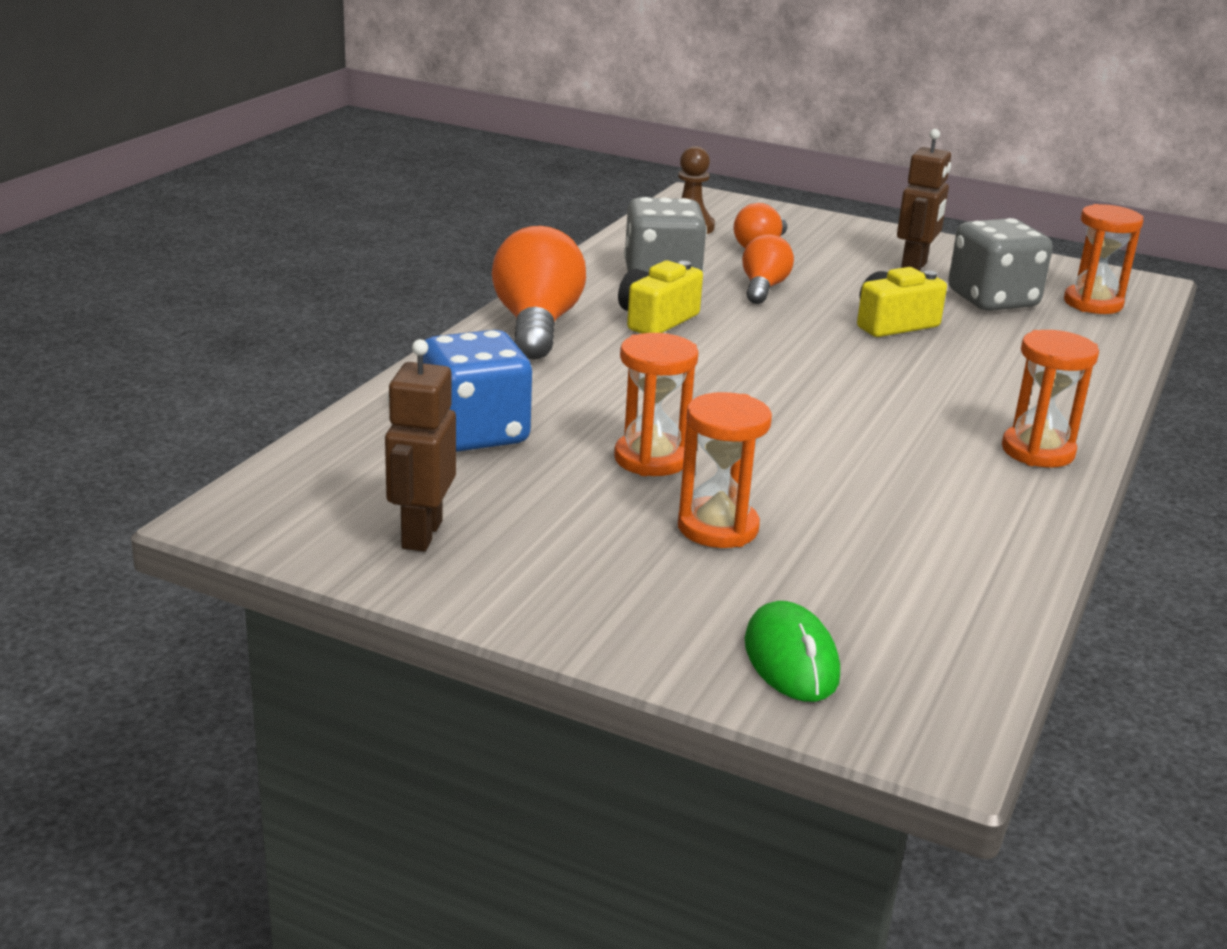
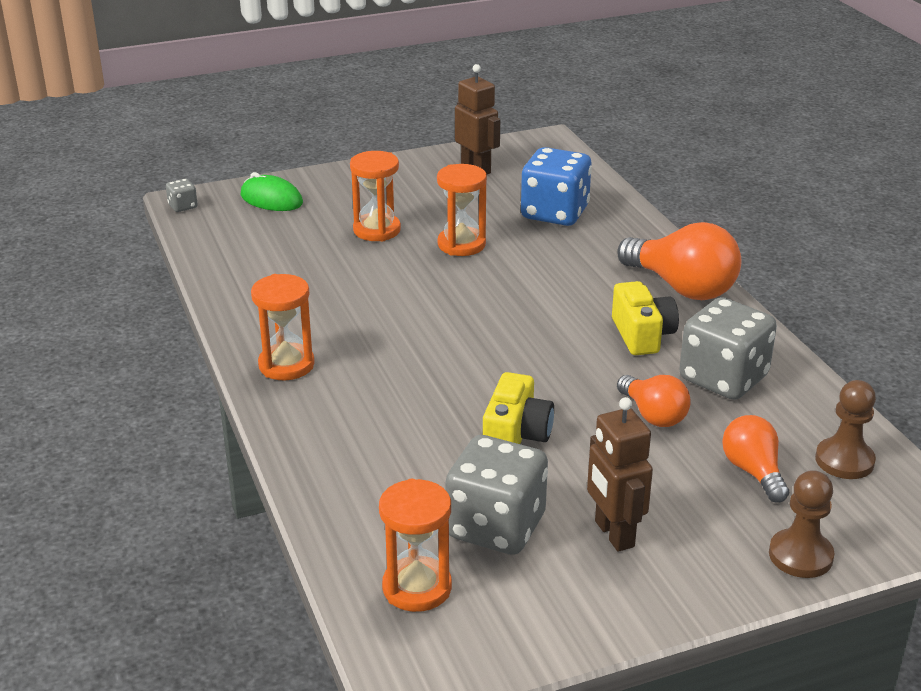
camera: 135 degrees right, 5 degrees up
none -> grey dice [166,179,198,212]
none -> brown pawn [769,470,835,578]

